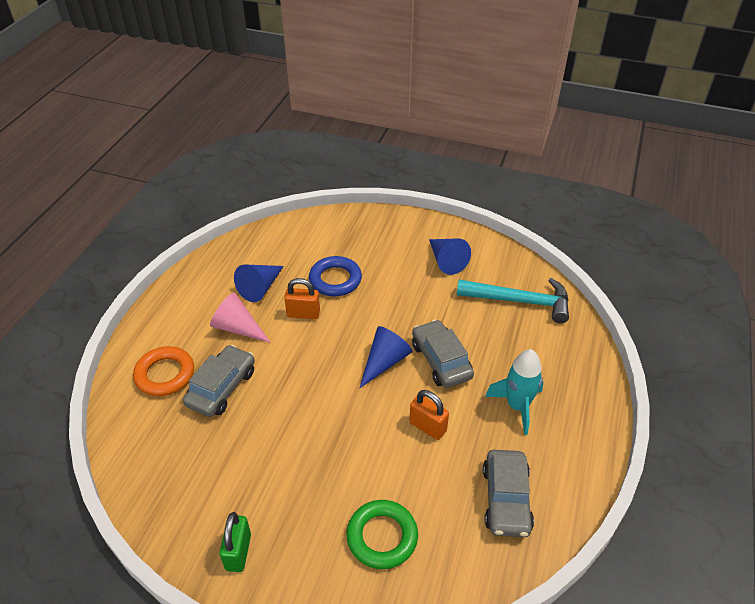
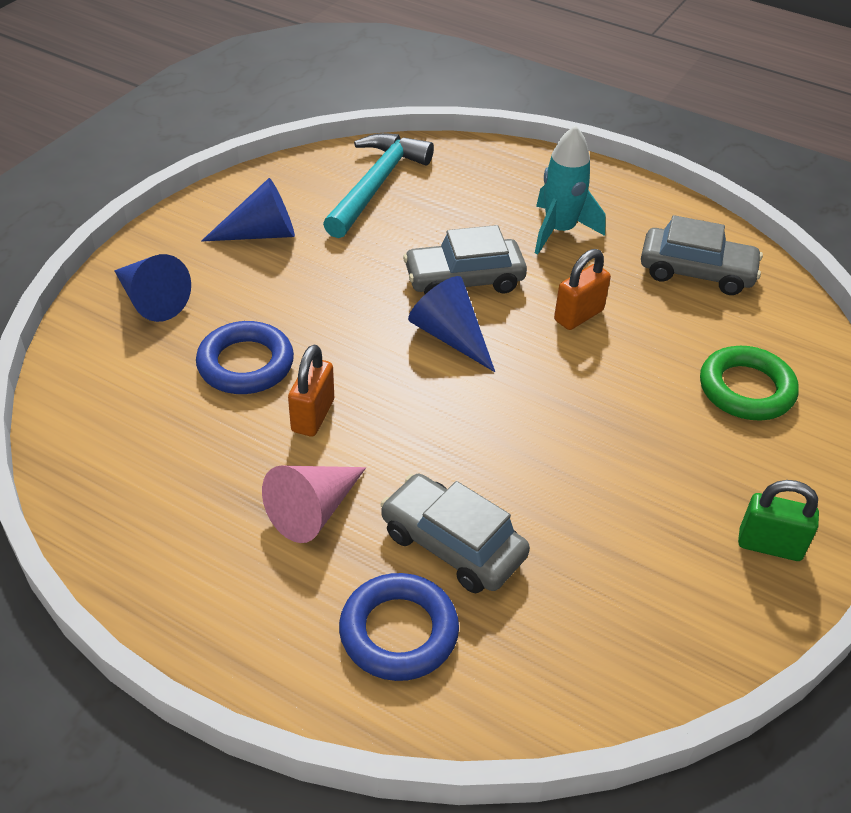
camera: 80 degrees left, 0 degrees up
orange ring [133,346,194,396] -> blue ring [339,573,459,681]
blue cone [234,265,284,302] -> blue cone moved to [114,254,191,322]

